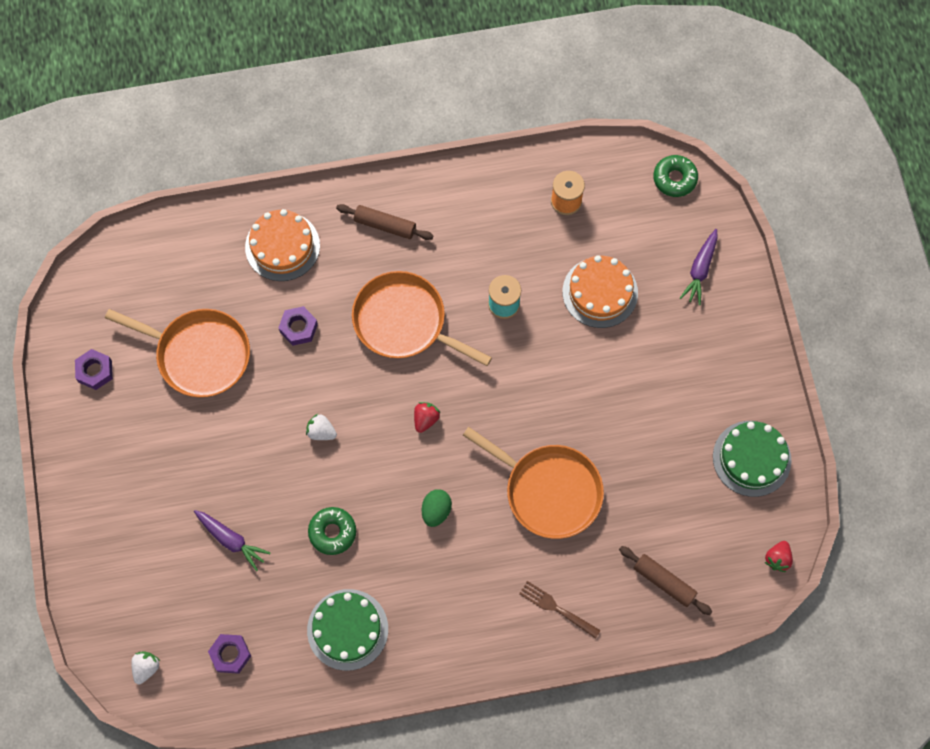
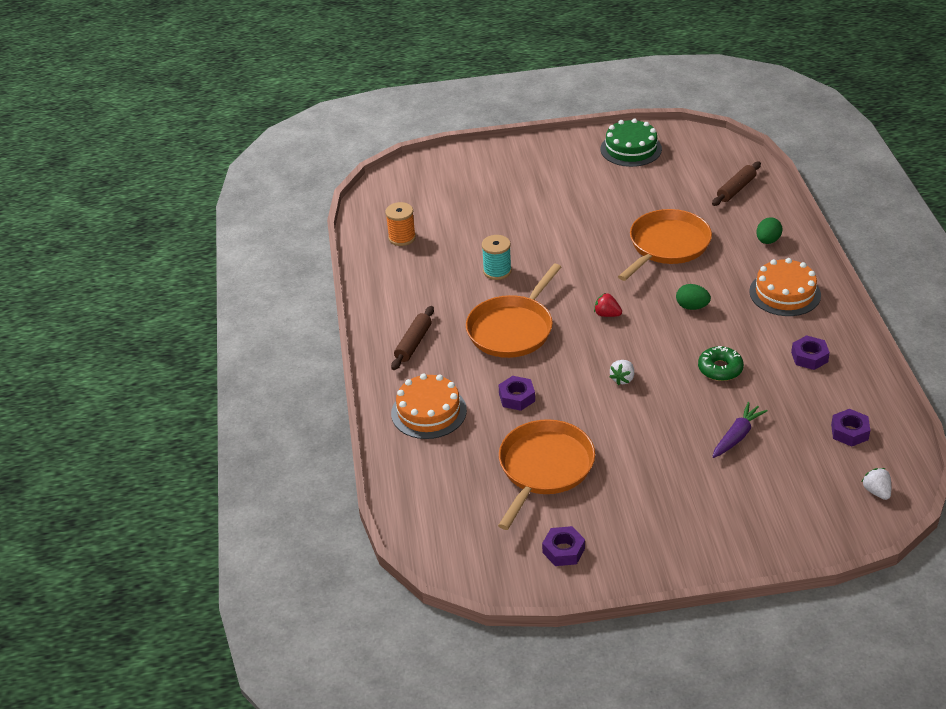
camera: 85 degrees left, 30 degrees down
white strawberry [131,651,160,684] -> white strawberry turned 45 degrees clockwise [862,468,891,500]
green cake [307,589,388,671] -> purple nut [791,335,830,370]
brown fork [519,581,601,639] -> green egg [756,217,783,244]
orange cake [562,255,638,328] -> orange cake moved to [749,258,821,316]
green donut [653,155,698,197] -> none
purple carrot [680,229,718,305] -> none
red strawberry [765,541,793,572] -> none

